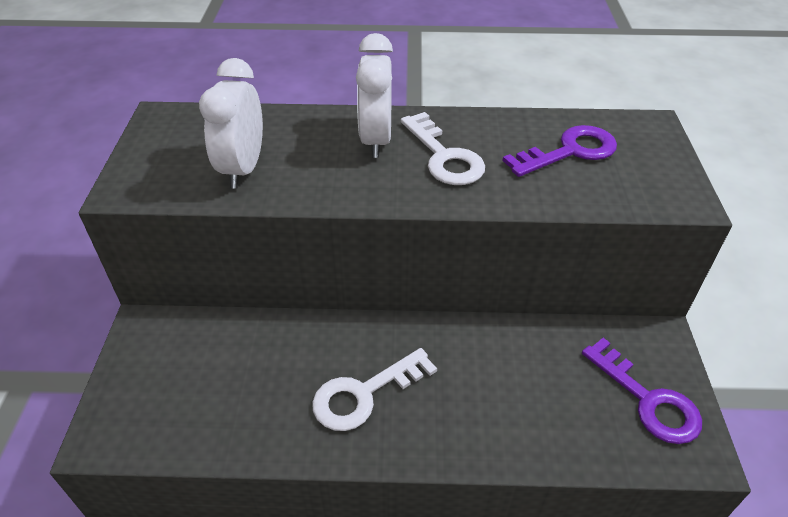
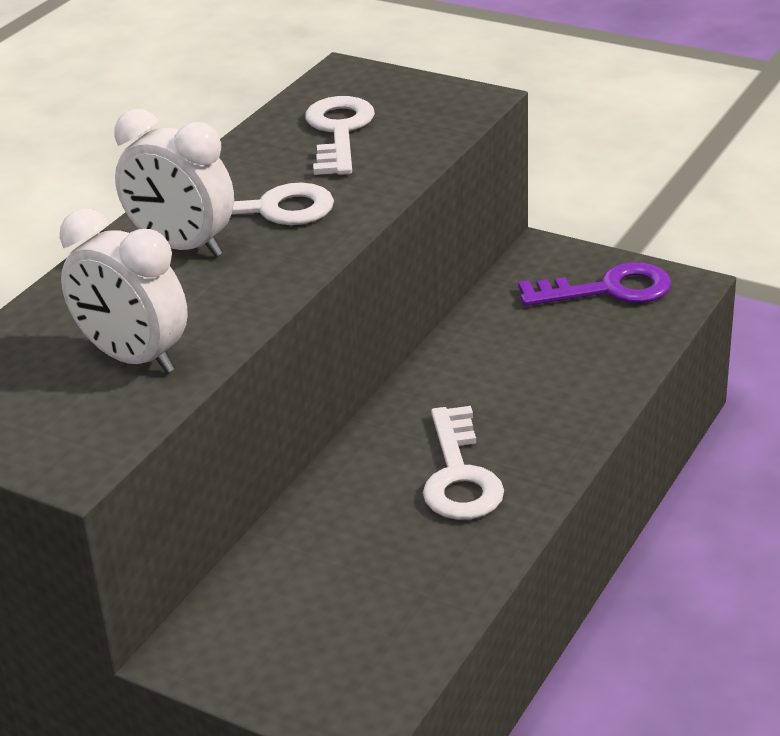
camera: 60 degrees left, 10 degrees down
purple key [502,125,617,177] -> white key [305,96,375,175]

